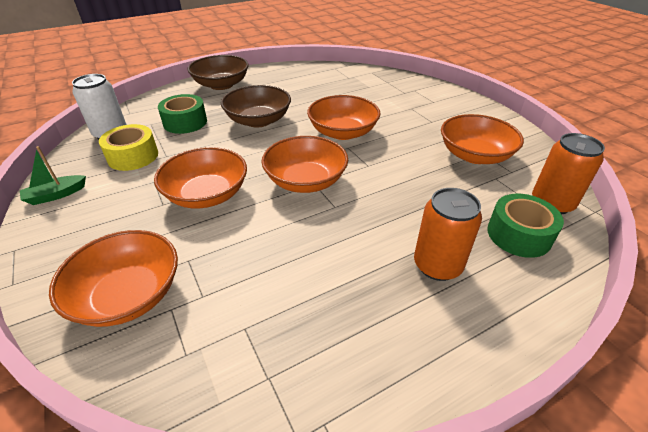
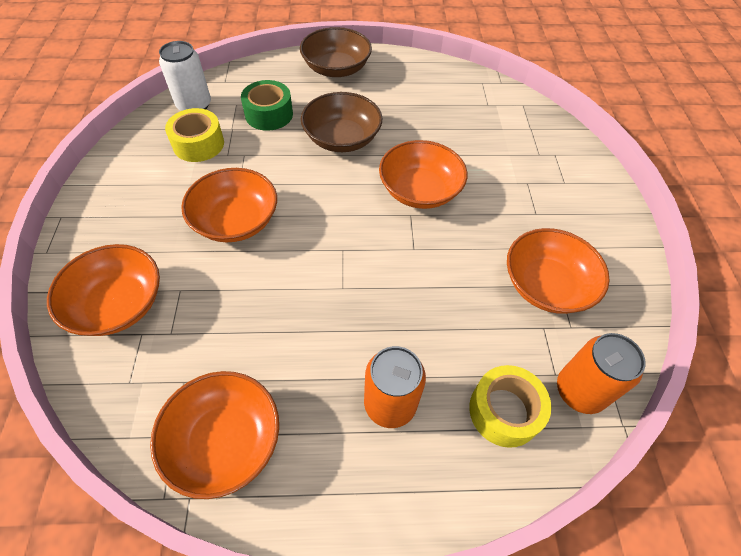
camera: 25 degrees right, 15 degrees up
green boat [20,146,86,205] -> none
orange bowl [262,136,348,193] -> orange bowl moved to [150,371,279,499]
green tape [487,194,564,258] -> yellow tape [469,365,551,448]

